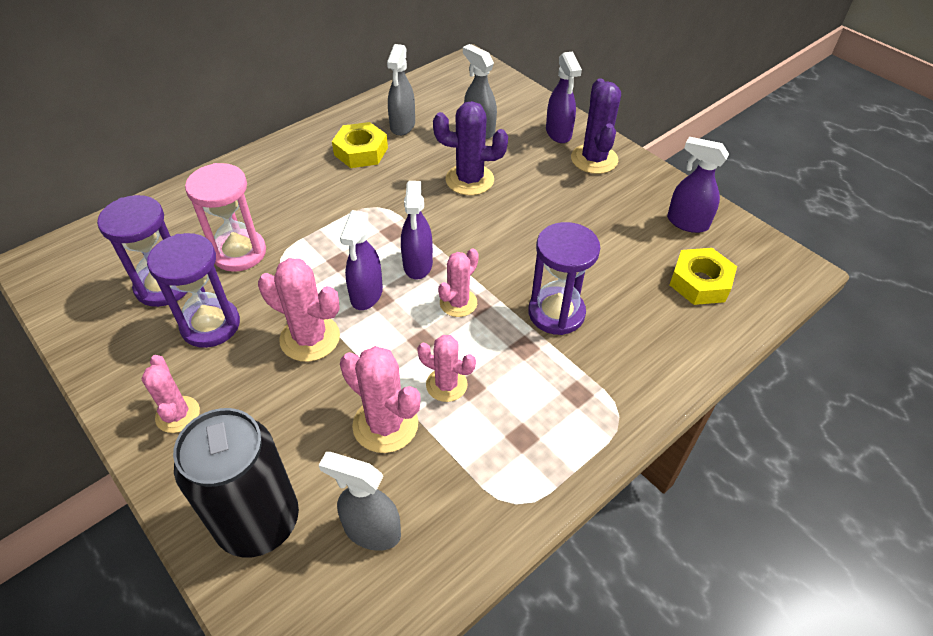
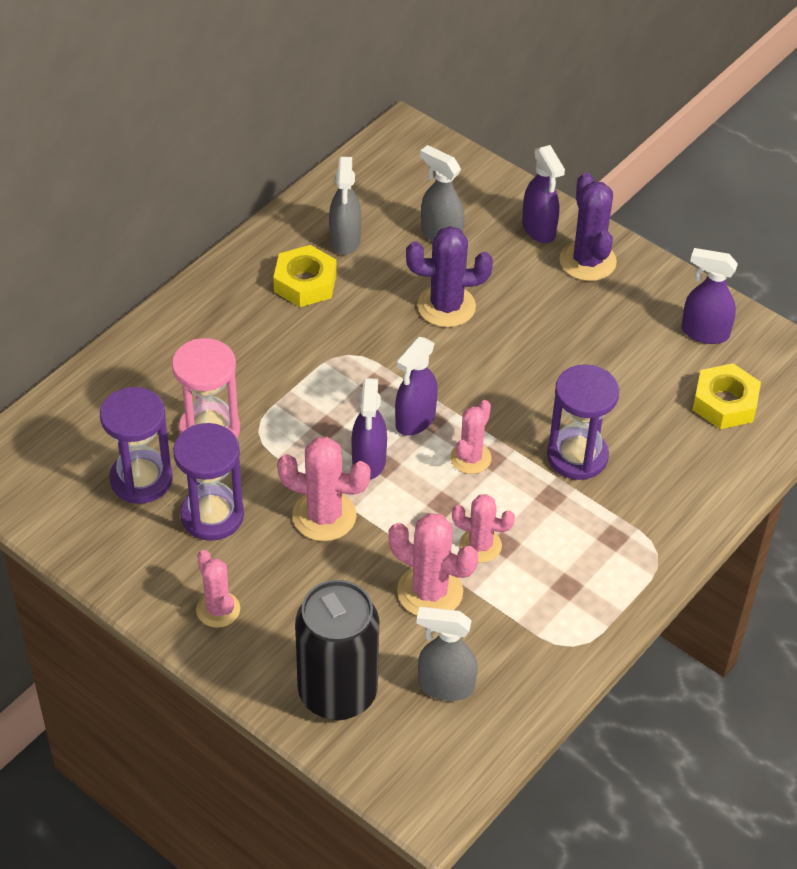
camera: 10 degrees left, 0 degrees up
purple spray bottle [401,181,433,280] -> purple spray bottle turned 45 degrees clockwise [395,337,438,436]

